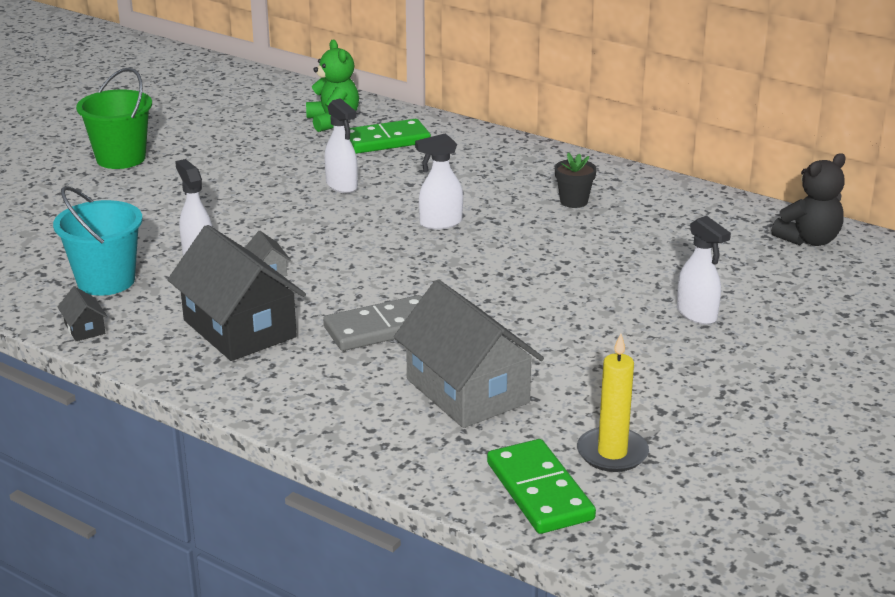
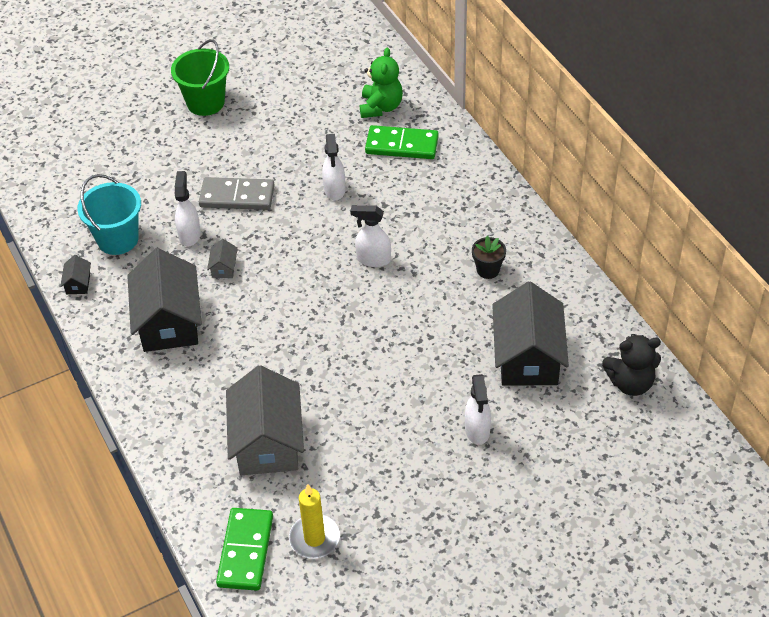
camera: 30 degrees right, 20 degrees up
grey domino [323,295,422,351] -> grey domino moved to [199,177,275,210]
none -> black house [492,281,569,386]

